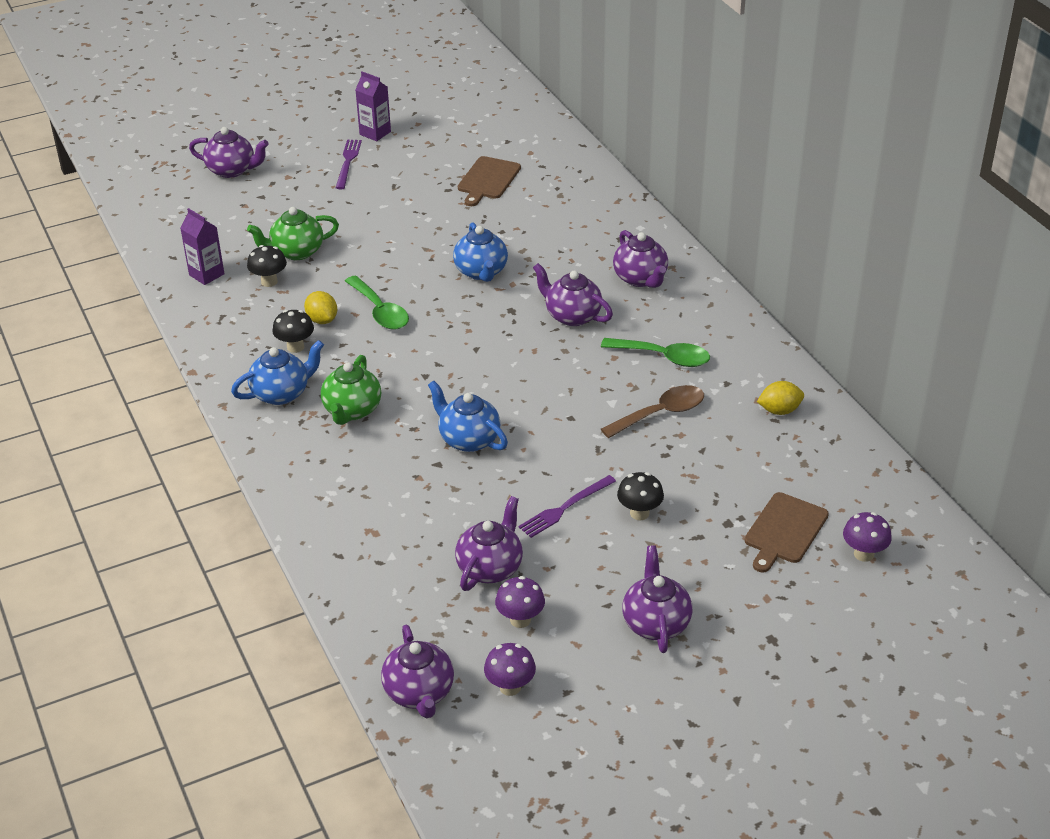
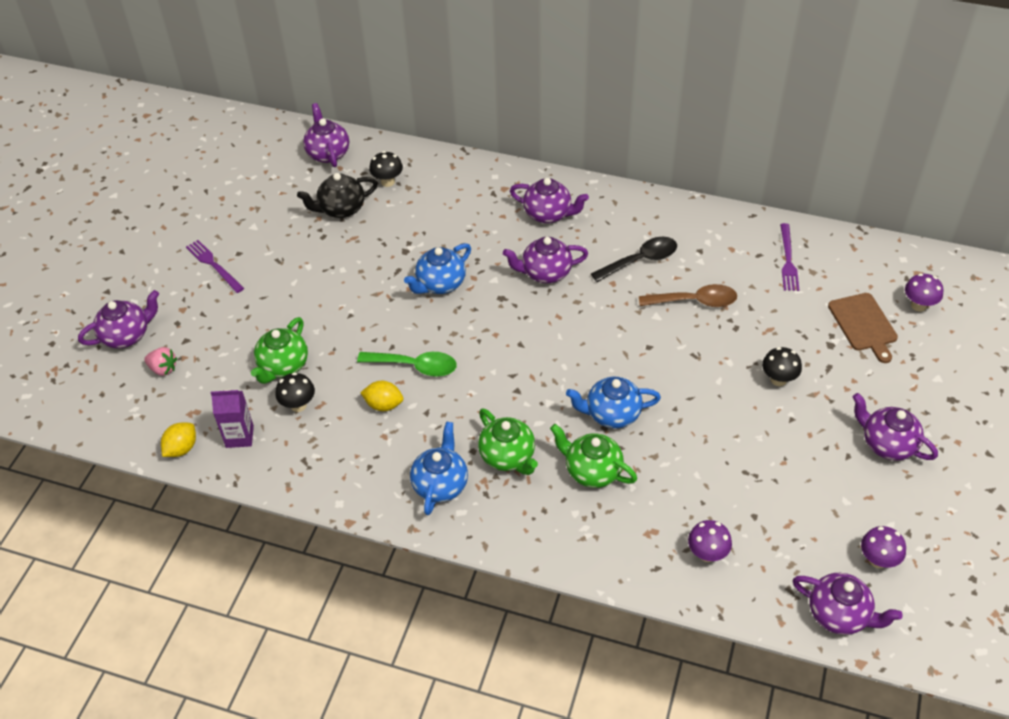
camera: 45 degrees left, 10 degrees up
black mushroom [272,310,314,353] -> black mushroom moved to [369,151,403,187]
purple carton [355,71,391,141] -> none
blue teapot [453,222,508,282] -> blue teapot turned 105 degrees clockwise [404,243,471,294]
purple teapot [455,496,523,591] -> purple teapot moved to [303,103,349,167]
brown cutting board [458,156,521,206] -> black teapot [297,173,378,218]
purple mushroom [495,576,545,628] -> purple mushroom moved to [688,520,732,562]
purple fork [518,475,616,538] -> purple fork moved to [780,223,799,291]
green spoon [601,338,710,367] -> black spoon [591,237,677,282]
brown spoon [601,385,704,438] -> brown spoon turned 75 degrees clockwise [639,284,737,307]
yellow lemon [757,381,804,415] -> yellow lemon moved to [161,422,196,457]
none -> pink strawberry [144,347,177,376]
none -> green teapot [550,424,637,488]

